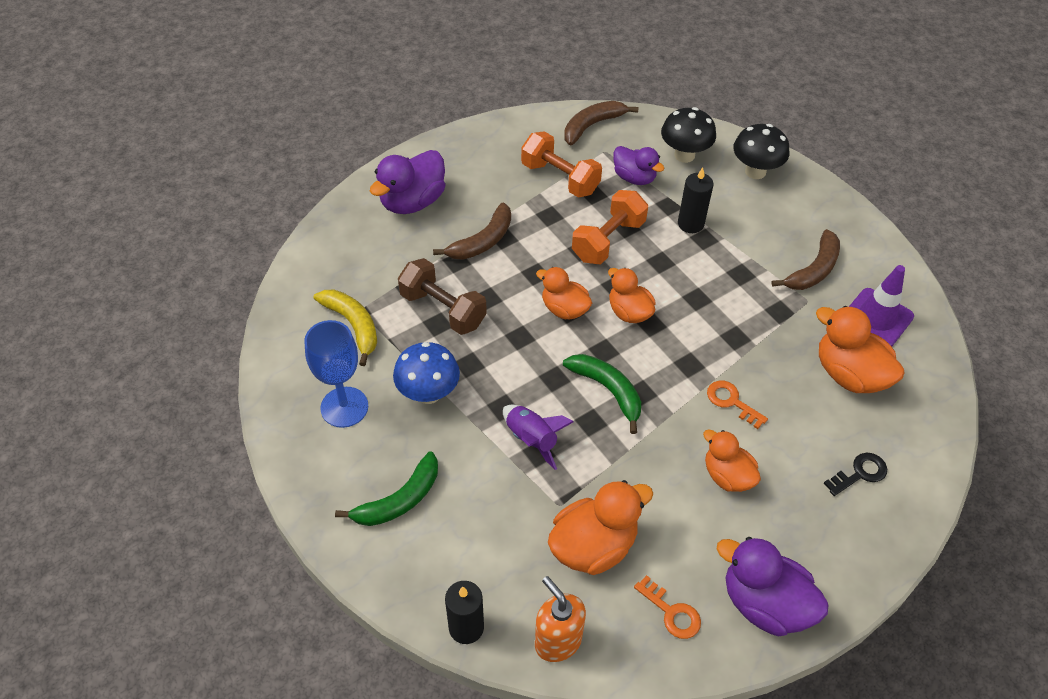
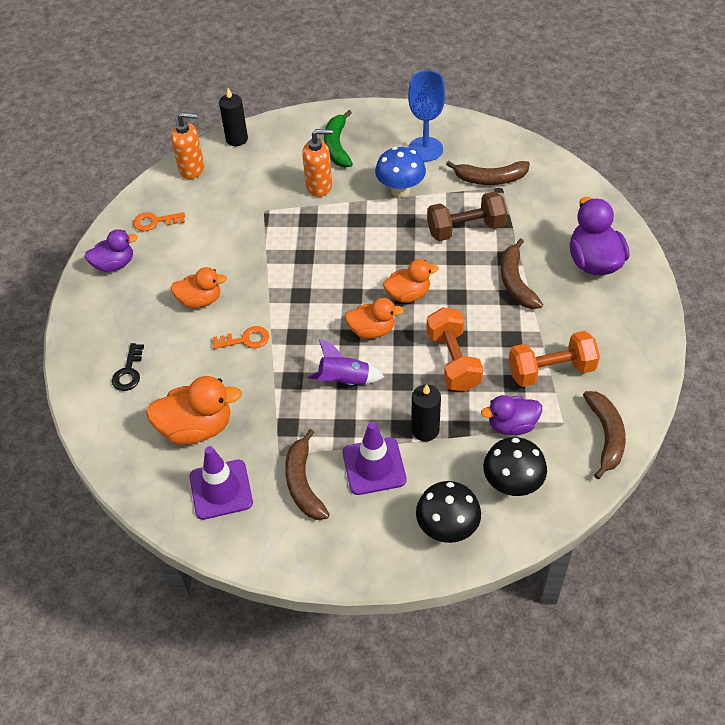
camera: 130 degrees right, 0 degrees up
yellow banana [314,290,377,366] -> brown banana [446,161,530,185]
purple rocket [503,405,574,470] -> purple rocket moved to [307,339,384,385]
orange duck [548,480,653,575] -> none
green banana [563,354,641,434] -> none
purple duck [717,537,828,637] -> purple duck [84,229,138,272], size x0.65
none -> orange soap dispenser [302,129,333,197]
none -> purple traffic cone [343,422,407,495]

